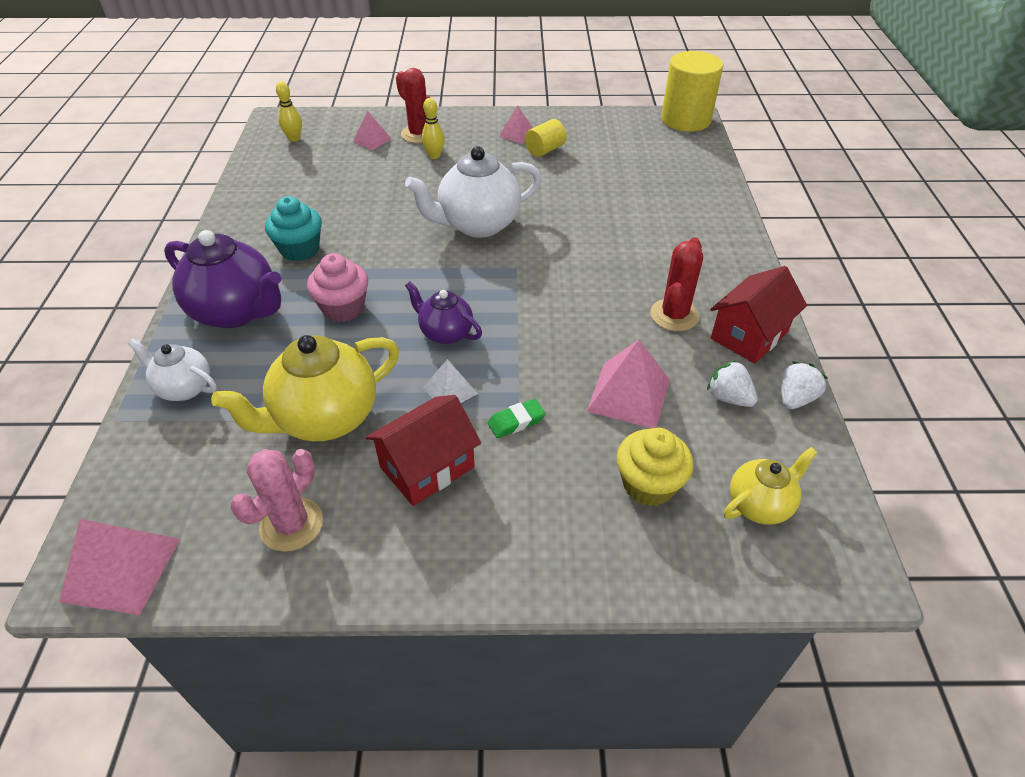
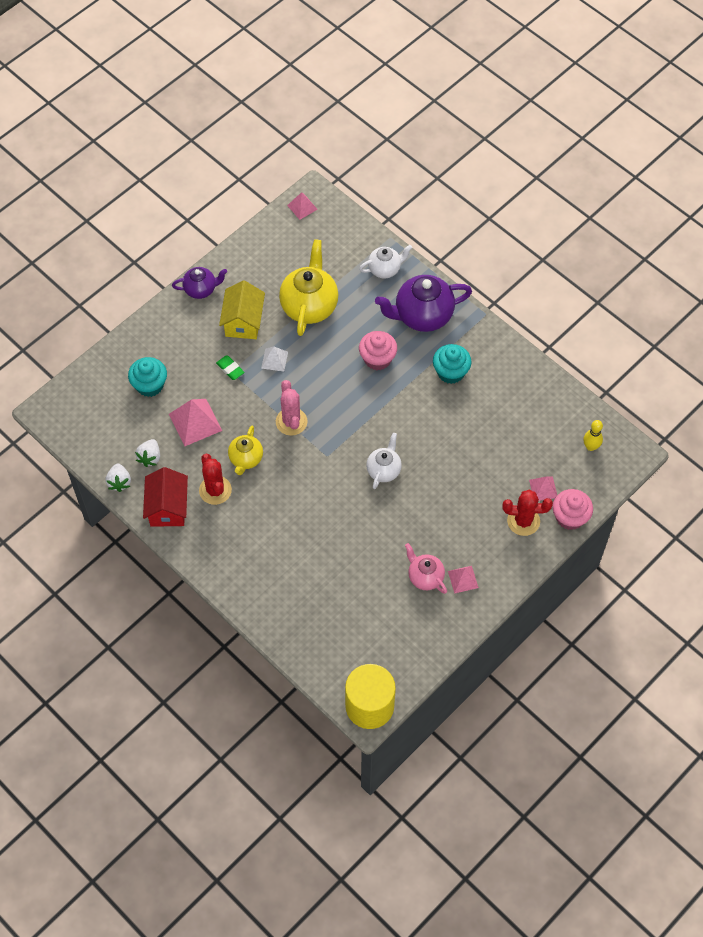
camera: 135 degrees right, 15 degrees up
pink pyramid [59,519,180,615] -> pink pyramid [287,192,318,220], size x0.58
pink cactus [230,449,323,552] -> pink cactus moved to [276,380,308,436]
red house [366,395,481,506] -> yellow house [219,280,265,339]
white teapot [405,146,542,238] -> white teapot [366,433,402,489], size x0.57
purple teapot [405,281,482,344] -> purple teapot moved to [172,267,227,299]
yellow bowling pin [422,98,445,159] -> none
green eraser [488,399,546,438] -> green eraser turned 60 degrees counterclockwise [216,356,245,380]
yellow cylinder [525,119,566,157] -> pink teapot [405,543,447,594]
yellow cupcake [617,428,694,506] -> turquoise cupcake [128,357,167,397]
white strawberry [707,360,757,407] -> white strawberry turned 105 degrees clockwise [135,439,160,467]
yellow teapot [724,447,818,524] -> yellow teapot moved to [228,426,263,475]
none -> pink cupcake [552,489,593,530]

